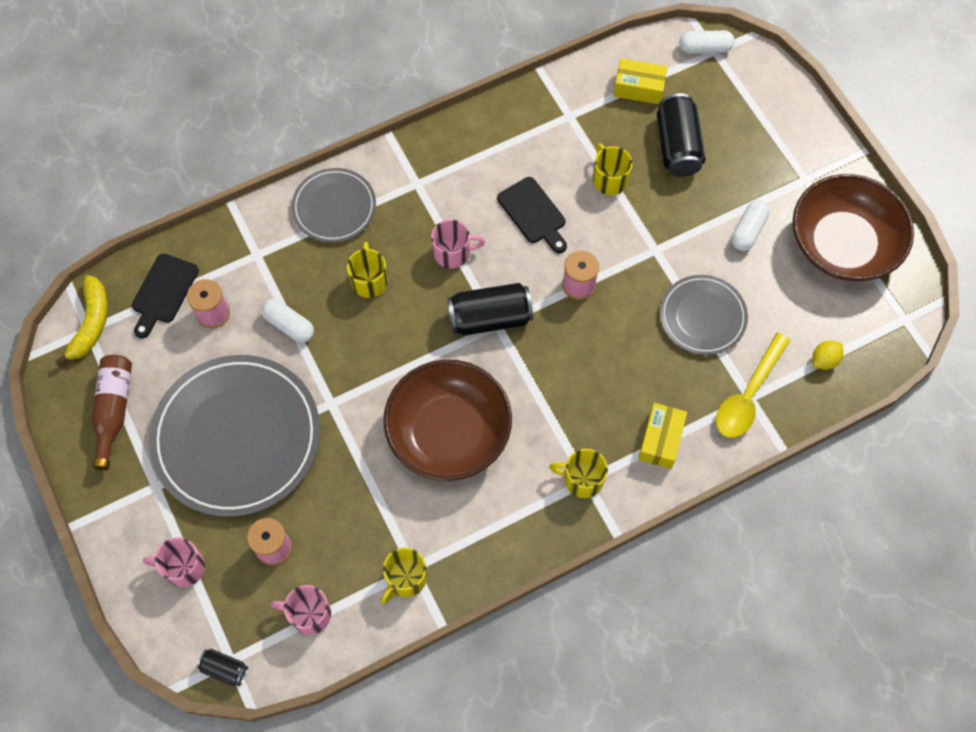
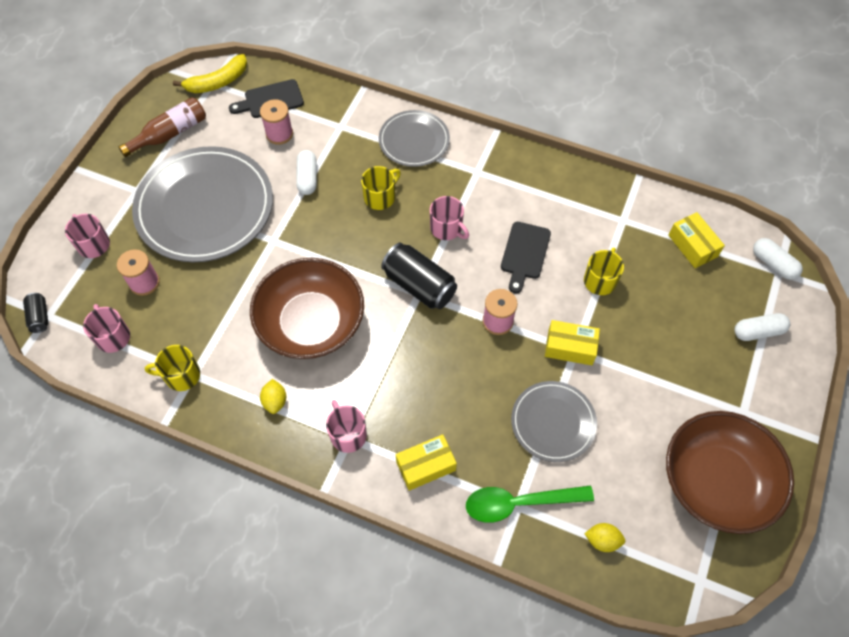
camera: 50 degrees right, 5 degrees down
yellow mug [549,449,608,498] -> pink mug [326,400,367,453]
black can [657,93,706,177] -> none
yellow spoon [716,333,791,438] -> green spoon [466,485,594,523]
white capsule [732,200,770,251] -> white capsule moved to [735,313,790,341]
none -> yellow lemon [260,379,286,414]
none -> yellow box [545,320,600,365]

